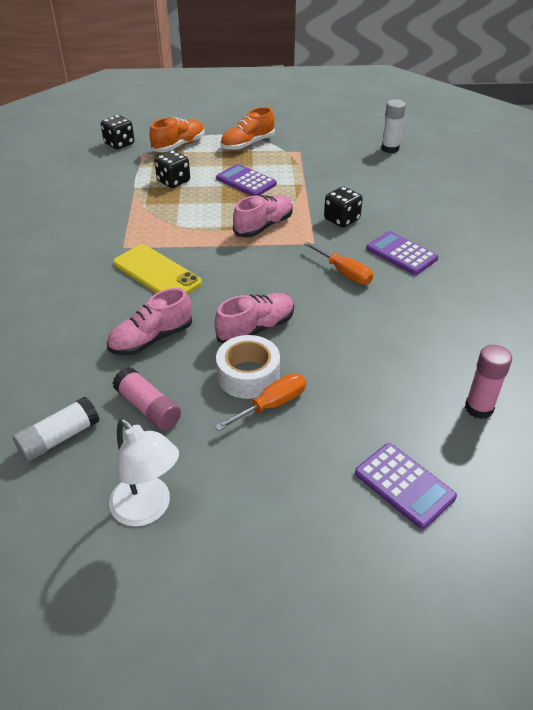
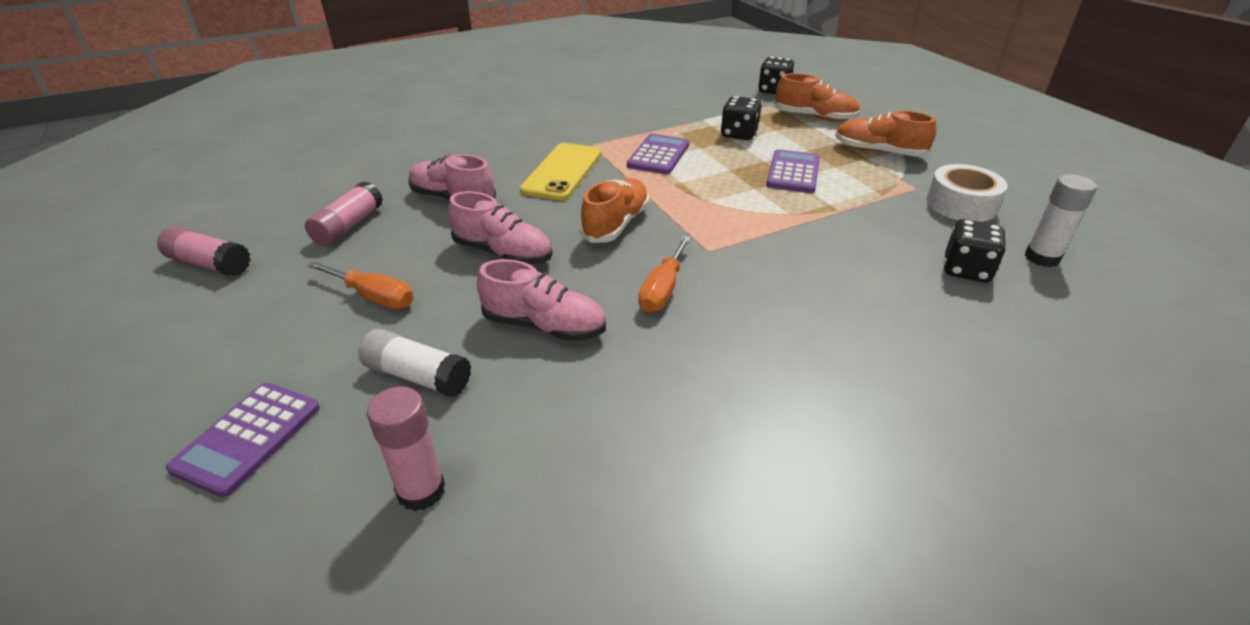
camera: 65 degrees right, 5 degrees down
white glue stick [13,397,100,461] -> white glue stick moved to [358,329,471,397]
white lamp [109,419,179,527] -> pink glue stick [157,226,251,277]
white tape [216,335,280,399] -> white tape moved to [927,164,1008,222]
pink shoe [233,195,293,238] -> pink shoe moved to [477,259,606,341]
black dice [324,187,363,228] -> black dice moved to [944,219,1006,282]
purple calculator [366,231,438,275] -> purple calculator moved to [627,134,689,174]
none -> orange shoe [580,178,649,243]

